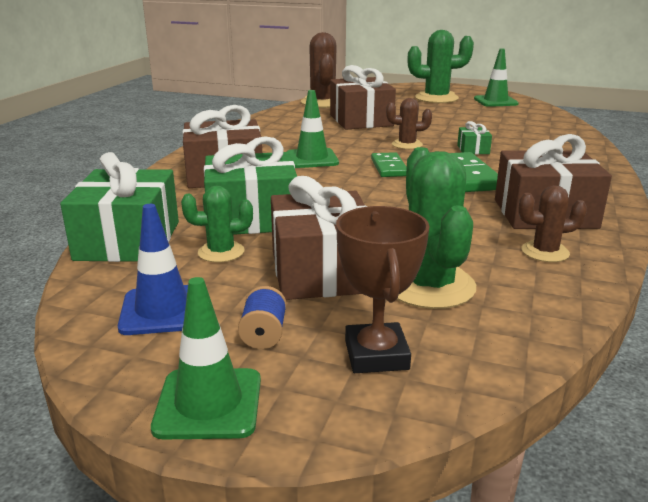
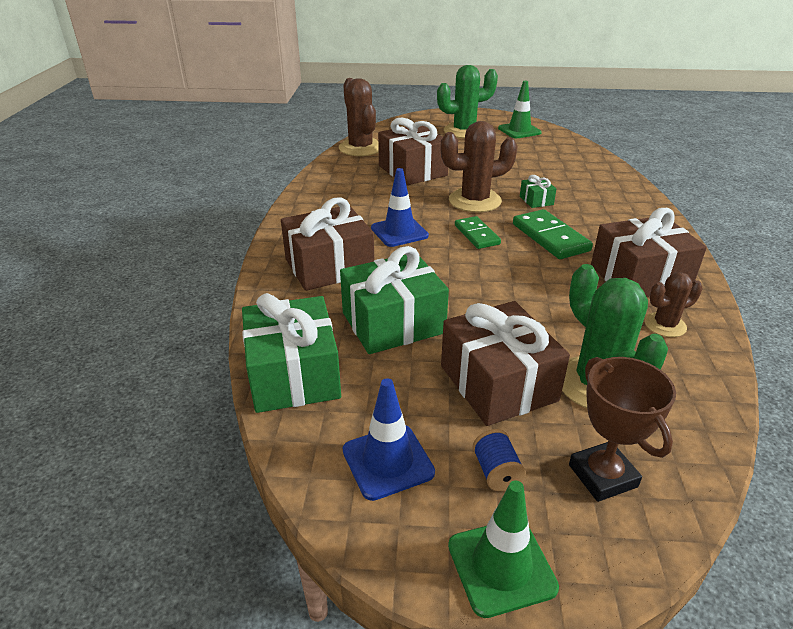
camera: 15 degrees left, 10 degrees up
green cactus [181,185,253,262] -> none
green traffic cone [287,90,339,168] -> blue traffic cone [371,168,429,247]
brown cactus [386,98,432,149] -> brown cactus [441,121,518,212], size x1.79

